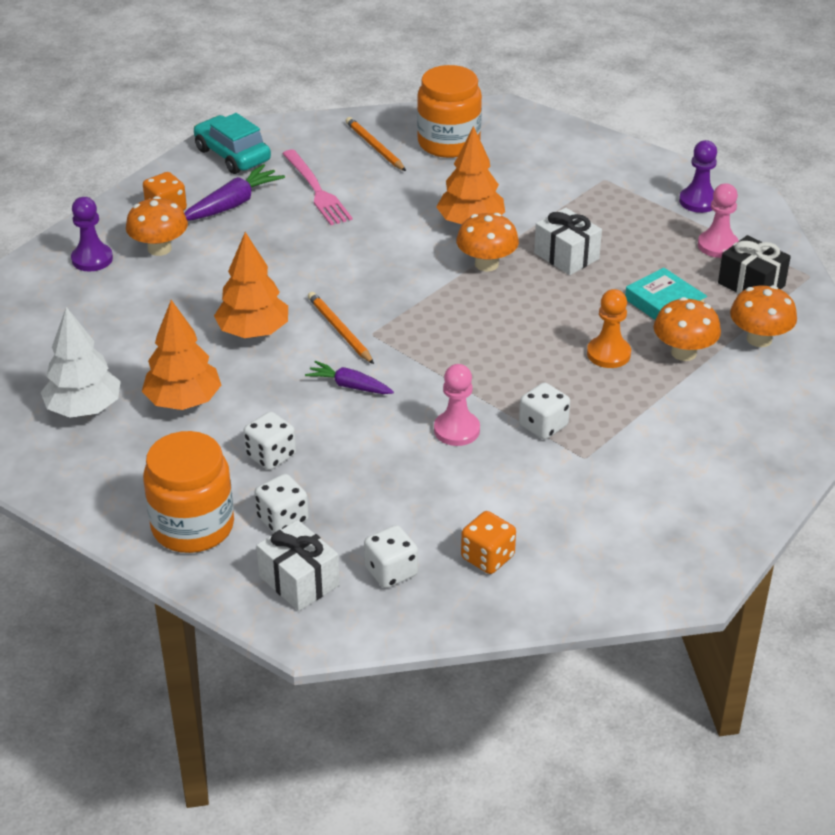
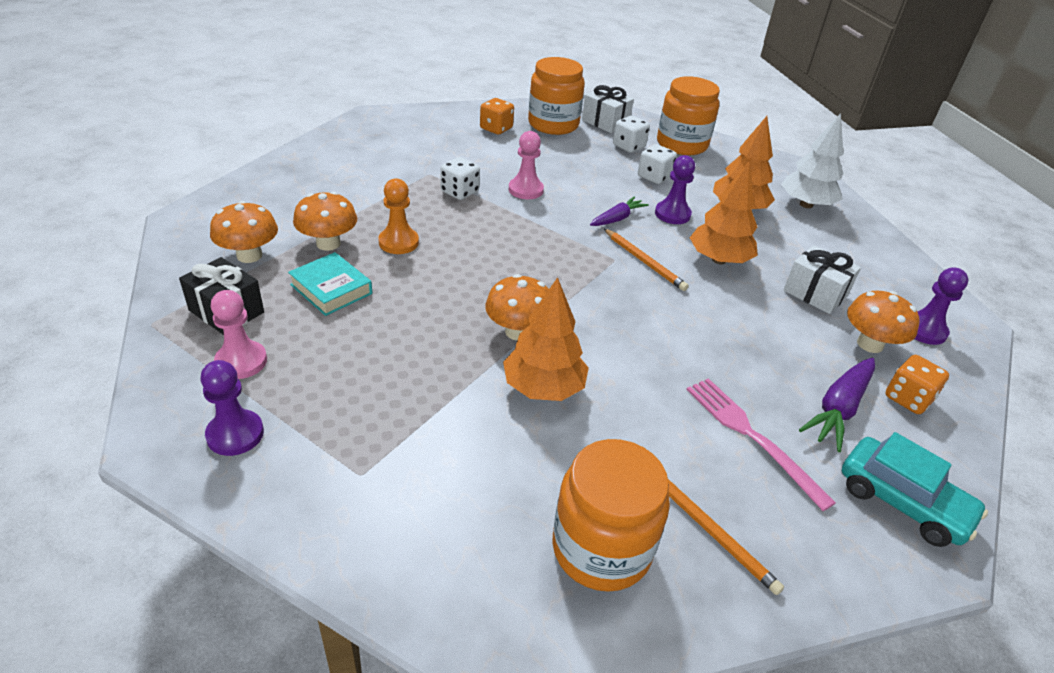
camera: 170 degrees right, 0 degrees up
purple carrot [305,361,394,394] -> purple carrot turned 60 degrees counterclockwise [590,197,649,226]
white dice [364,525,418,588] -> orange jar [528,57,585,135]
white gift [534,208,602,275] -> white gift moved to [784,245,861,314]
none -> purple pawn [655,155,695,224]

